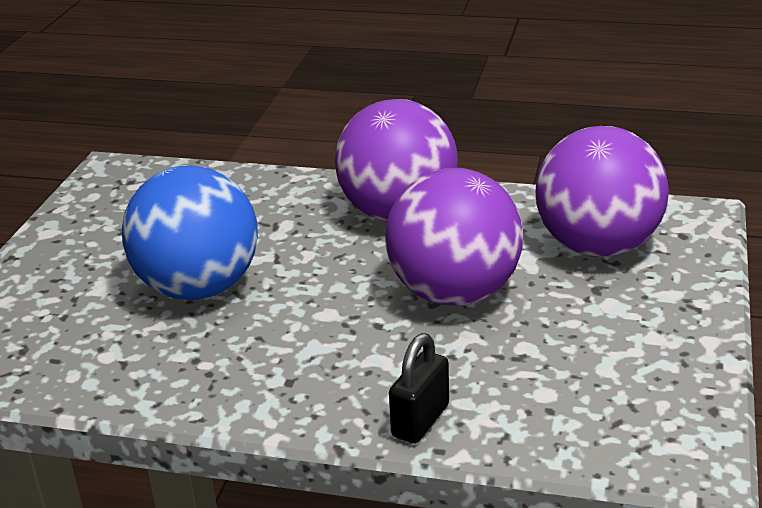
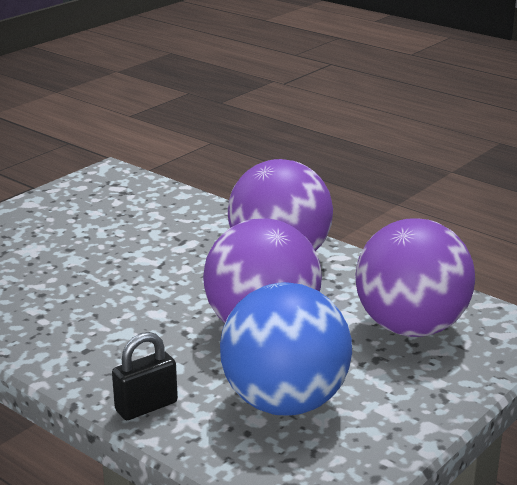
camera: 25 degrees right, 5 degrees down
blue ball [122,165,258,300] -> blue ball moved to [220,282,352,415]

